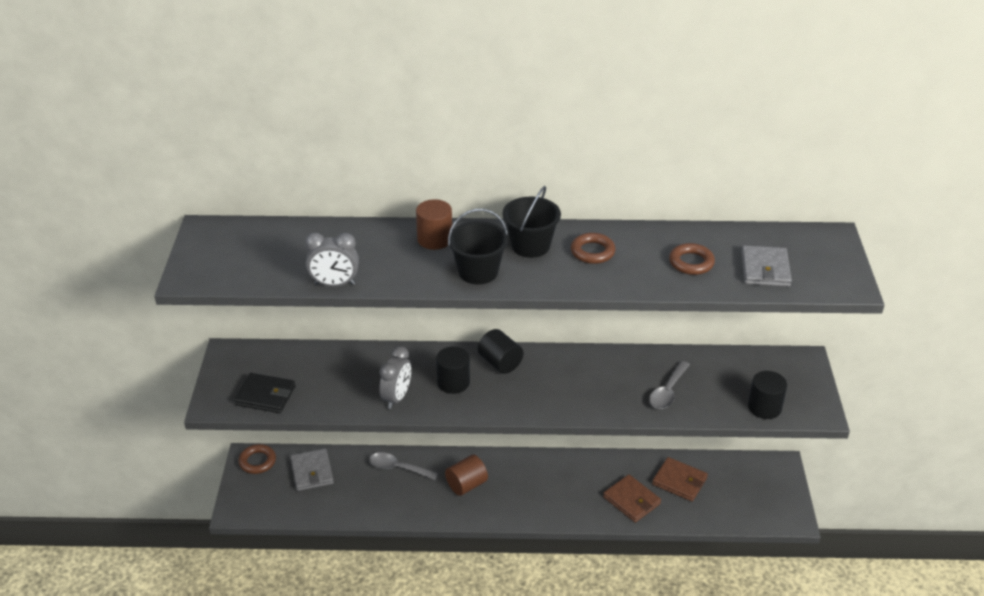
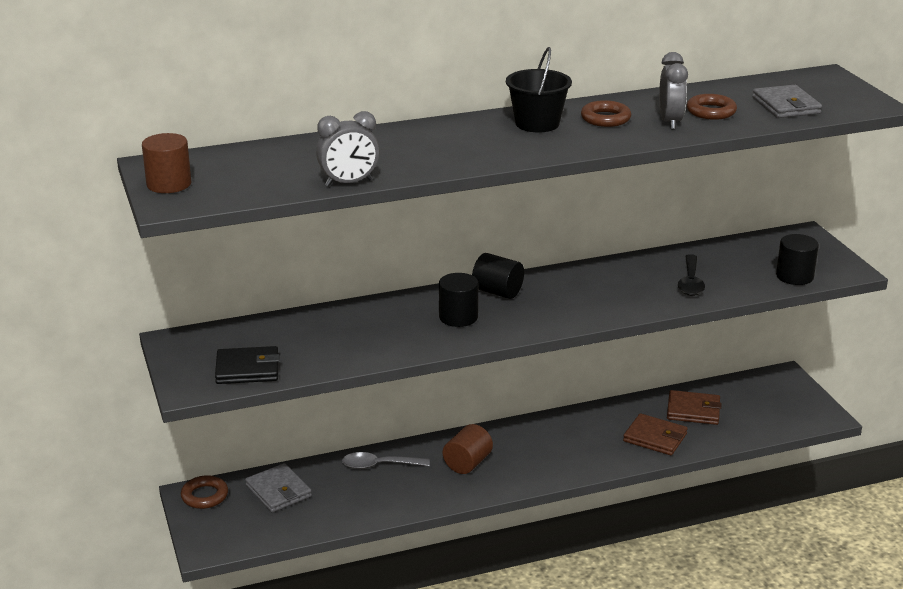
camera: 20 degrees left, 10 degrees down
grey clock [379,346,411,409] -> grey clock moved to [659,52,688,130]
brown cylinder [416,199,452,250] -> brown cylinder moved to [142,133,191,193]
black bucket [448,209,508,284] -> none
grey spoon [649,361,690,409] -> black spoon [678,254,705,296]

